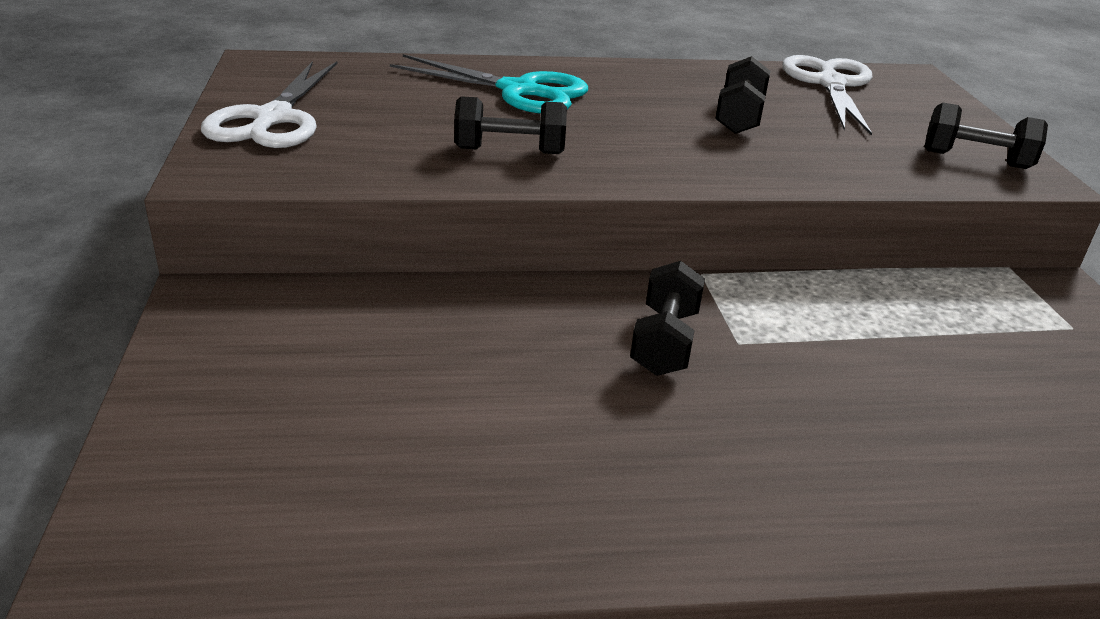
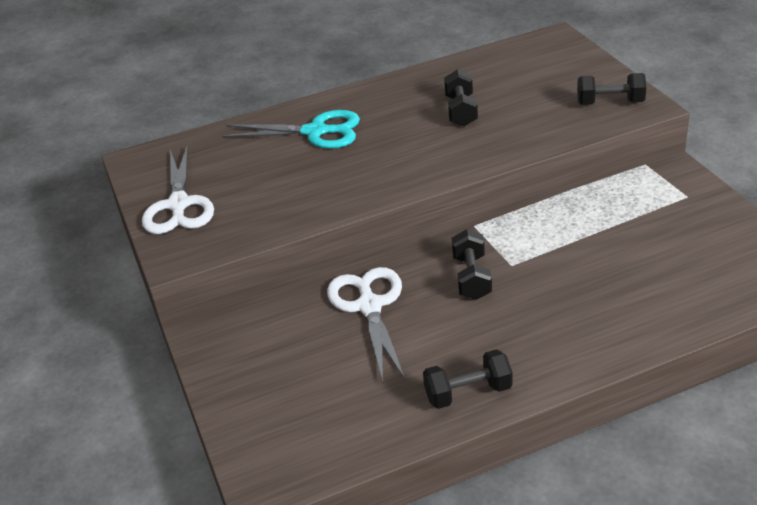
camera: 10 degrees left, 5 degrees up
black dumbbell [454,96,567,154] -> black dumbbell moved to [423,349,513,409]
white scissors [782,55,873,136] -> white scissors moved to [327,267,405,382]

